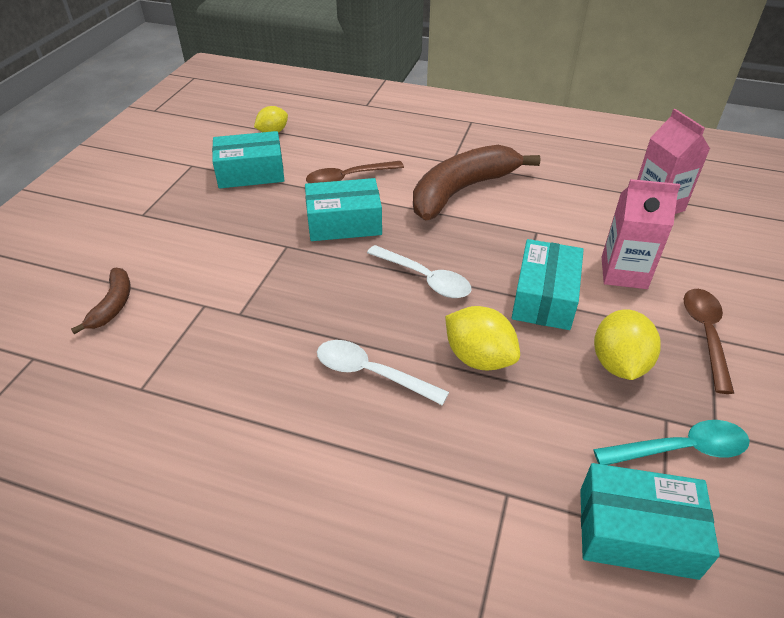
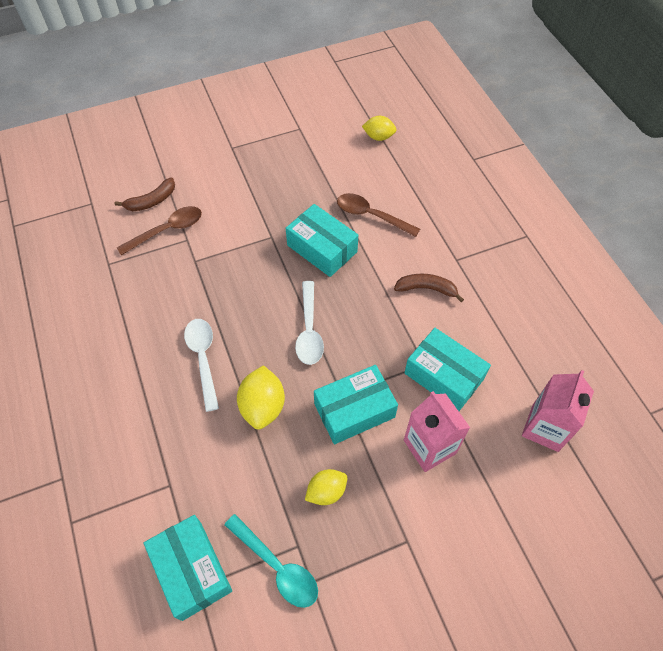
camera: 50 degrees right, 15 degrees up
turquoise box [212,131,285,188] -> turquoise box moved to [405,328,491,411]
brown banana [413,145,541,220] -> brown banana [394,274,464,302], size x0.48
yellow lemon [594,309,661,380] -> yellow lemon [305,469,347,505], size x0.66
brown spoon [684,289,734,394] -> brown spoon moved to [117,206,202,255]

